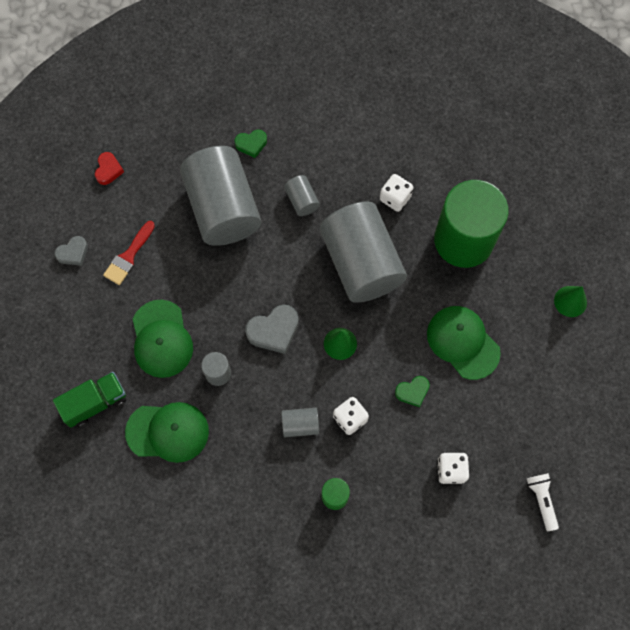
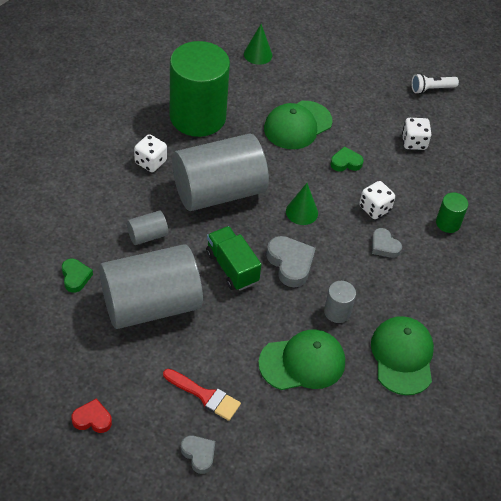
camera: 95 degrees left, 20 degrees down
green truck [53,372,126,428] -> green truck moved to [206,226,262,291]
grey cylinder [281,408,319,437] -> grey heart [372,228,402,258]
green heart [395,376,430,407] -> green heart turned 75 degrees counterclockwise [331,146,364,171]

